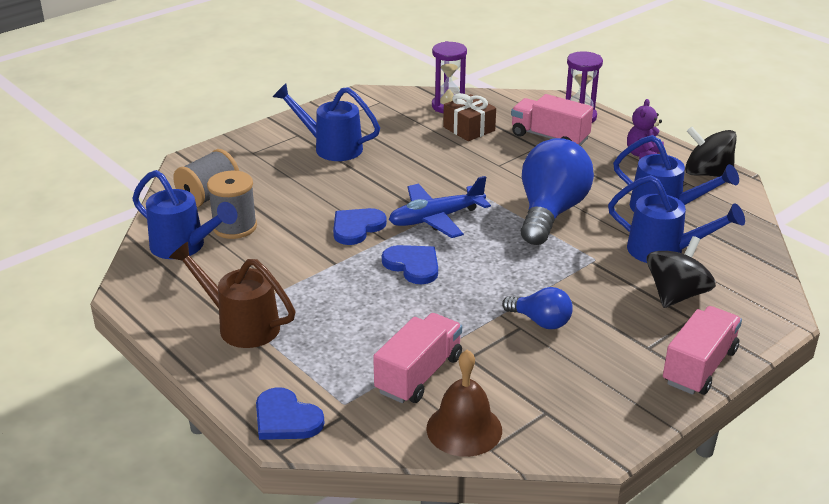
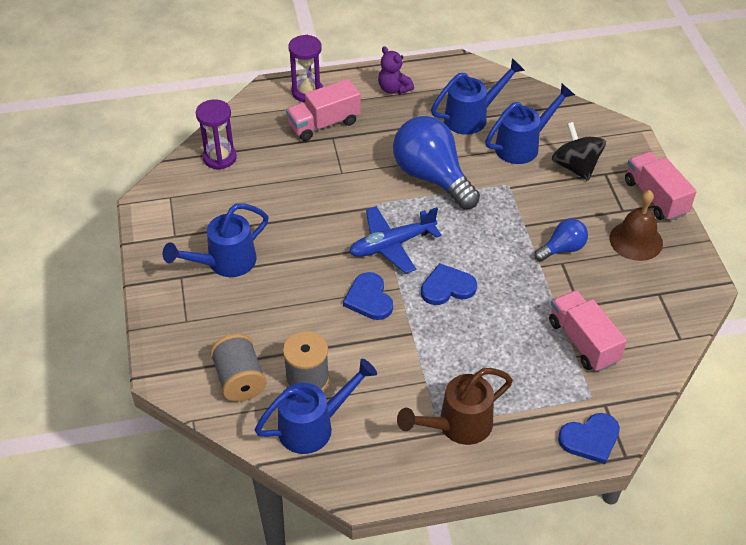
camera: 60 degrees left, 15 degrees up
blue plane [389,176,491,238] -> blue plane turned 60 degrees clockwise [349,206,442,274]
brown bell [427,350,502,457] -> brown bell moved to [609,190,663,261]
brown gift [443,93,496,141] -> none
black spinning top [685,127,737,177] -> none

